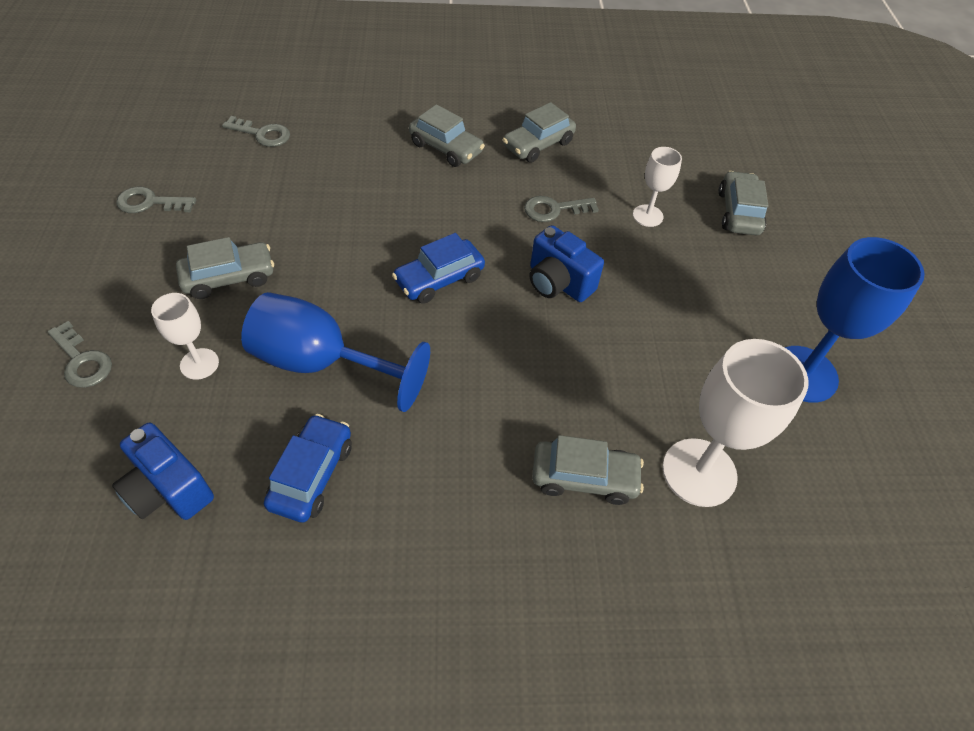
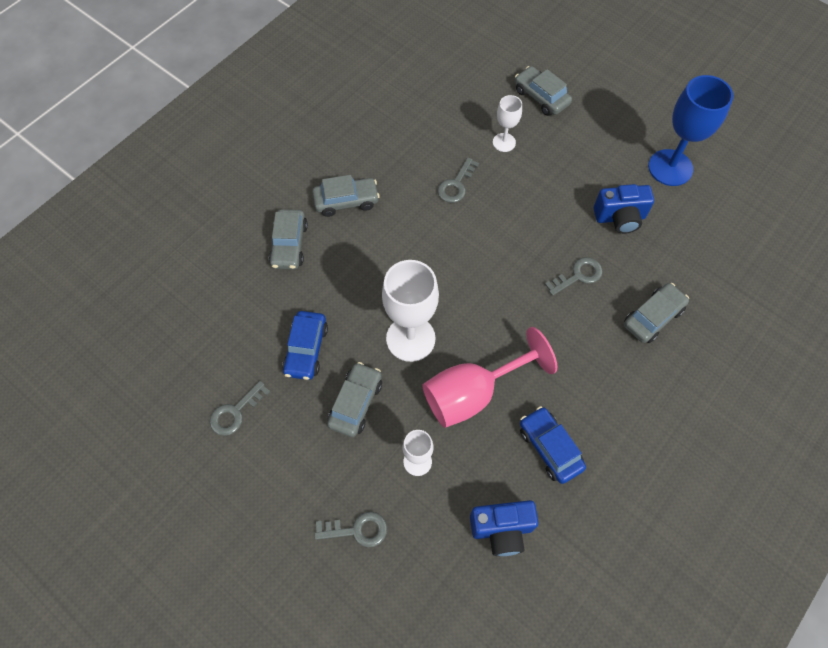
camera: 45 degrees left, 10 degrees up
grey key [222,116,290,147] -> grey key moved to [545,257,603,296]
blue goblet [241,292,430,412] -> pink goblet [422,327,557,428]
blue car [392,233,485,304] -> blue car moved to [282,311,328,380]
grey car [503,102,576,163] -> grey car moved to [269,209,308,270]
blue camera [530,225,604,302] -> blue camera moved to [594,184,654,234]
white goblet [662,339,809,507] -> white goblet moved to [382,260,439,362]

